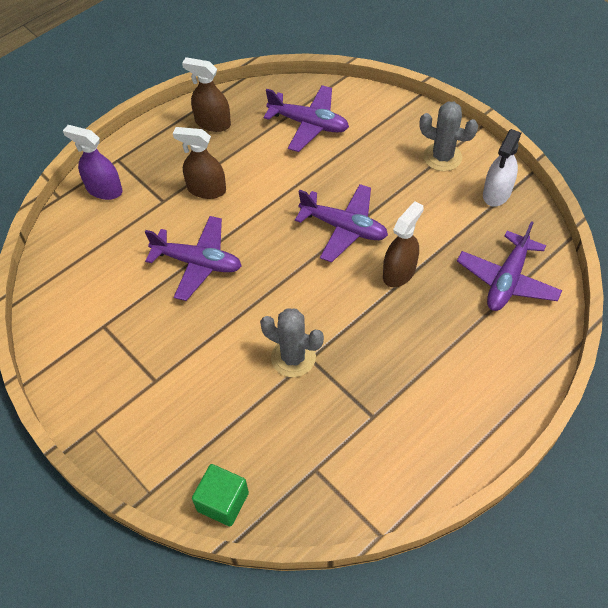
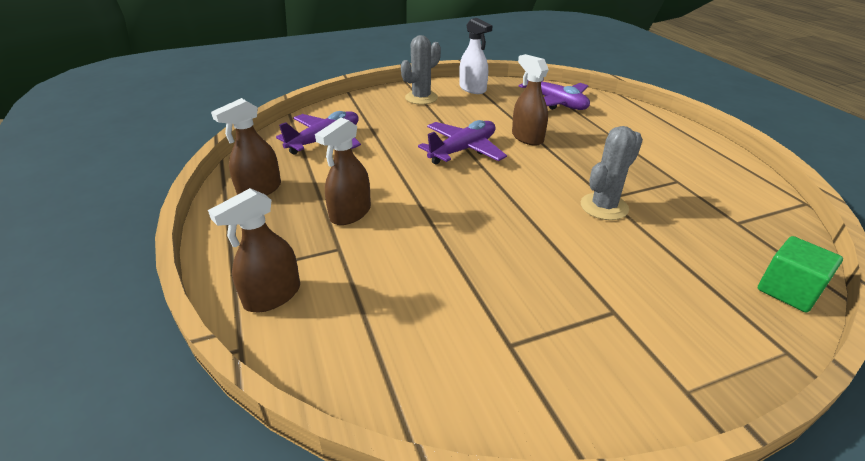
camera: 70 degrees left, 20 degrees down
purple spray bottle [63,125,122,200] -> brown spray bottle [208,188,300,312]
purple plane [145,216,241,301] -> none

